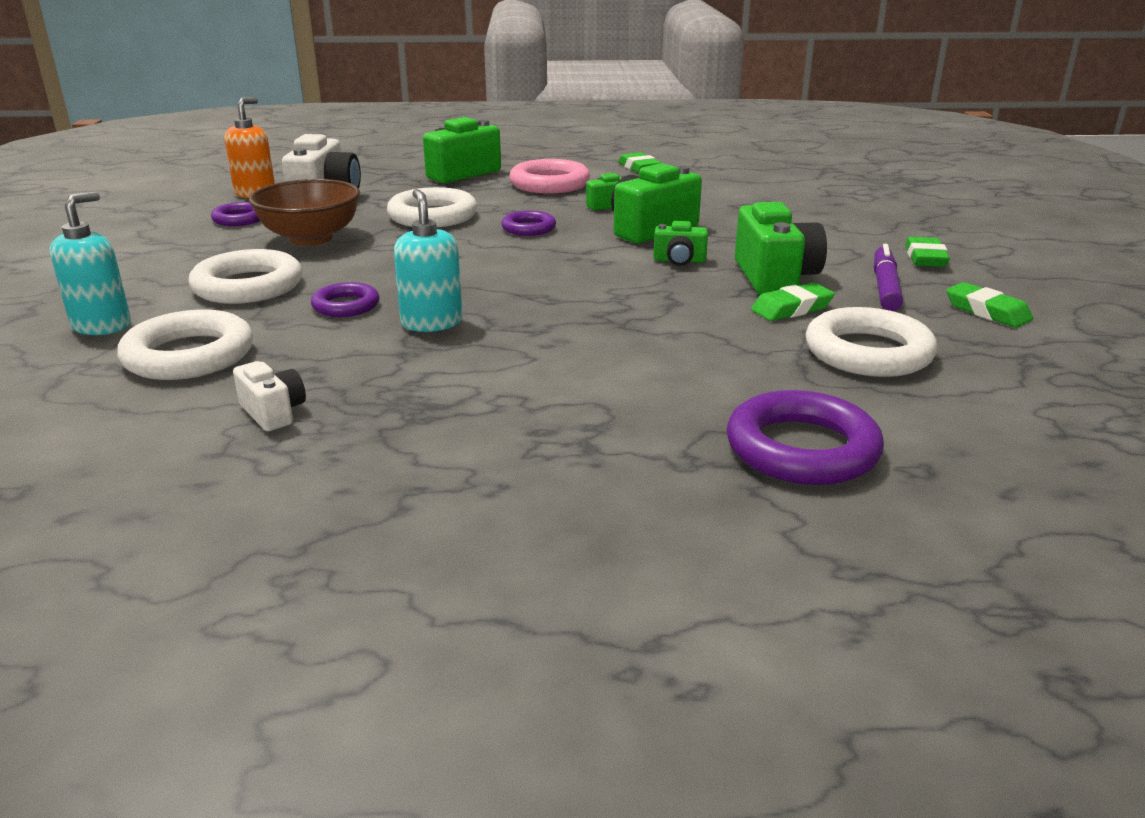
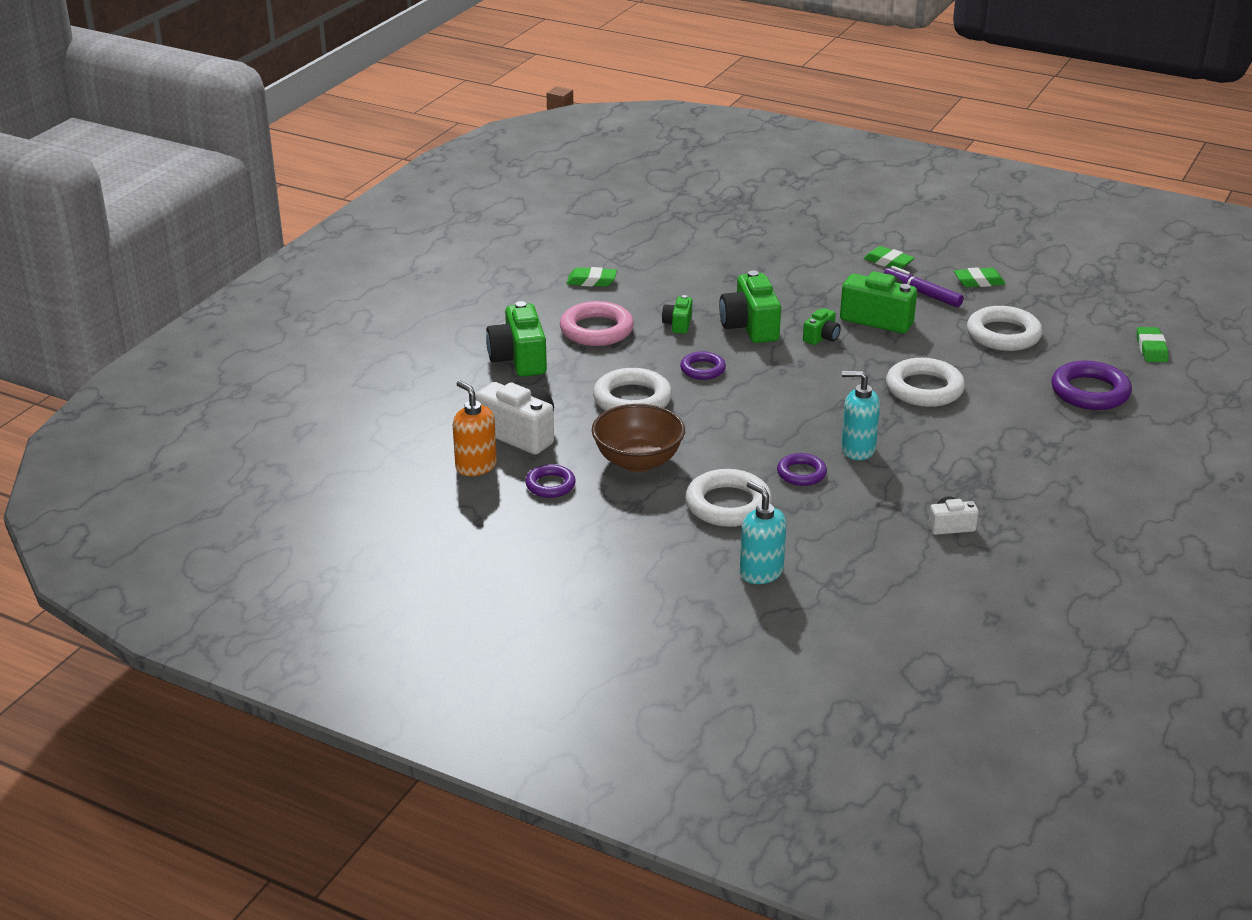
camera: 60 degrees left, 5 degrees up
white ring [117,310,253,380] -> white ring moved to [886,358,965,407]
green eraser [751,283,835,321] -> green eraser moved to [1137,327,1168,362]

